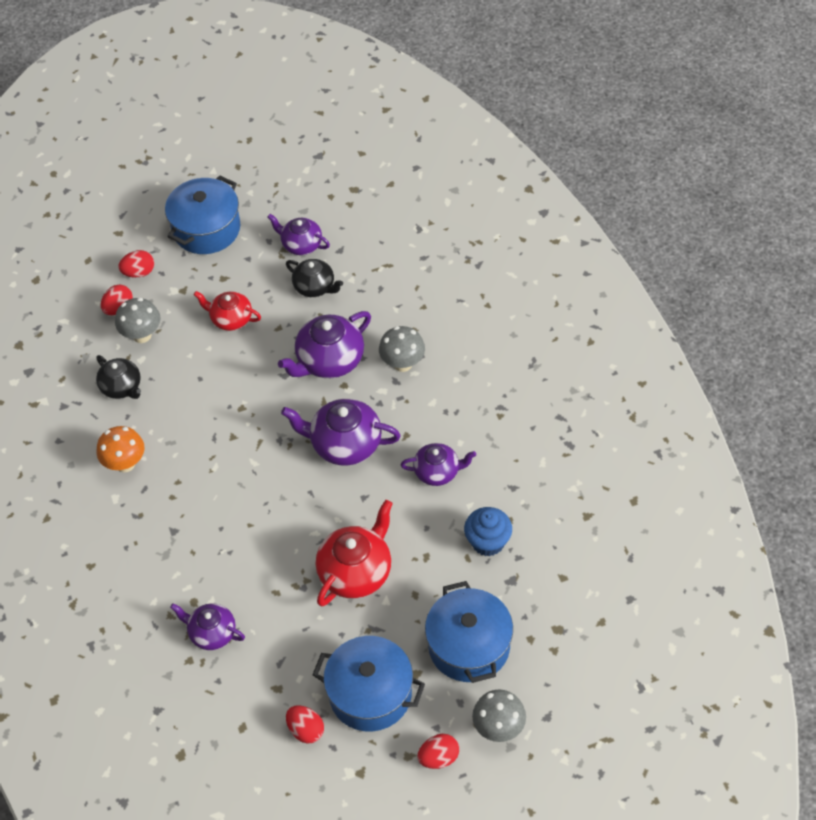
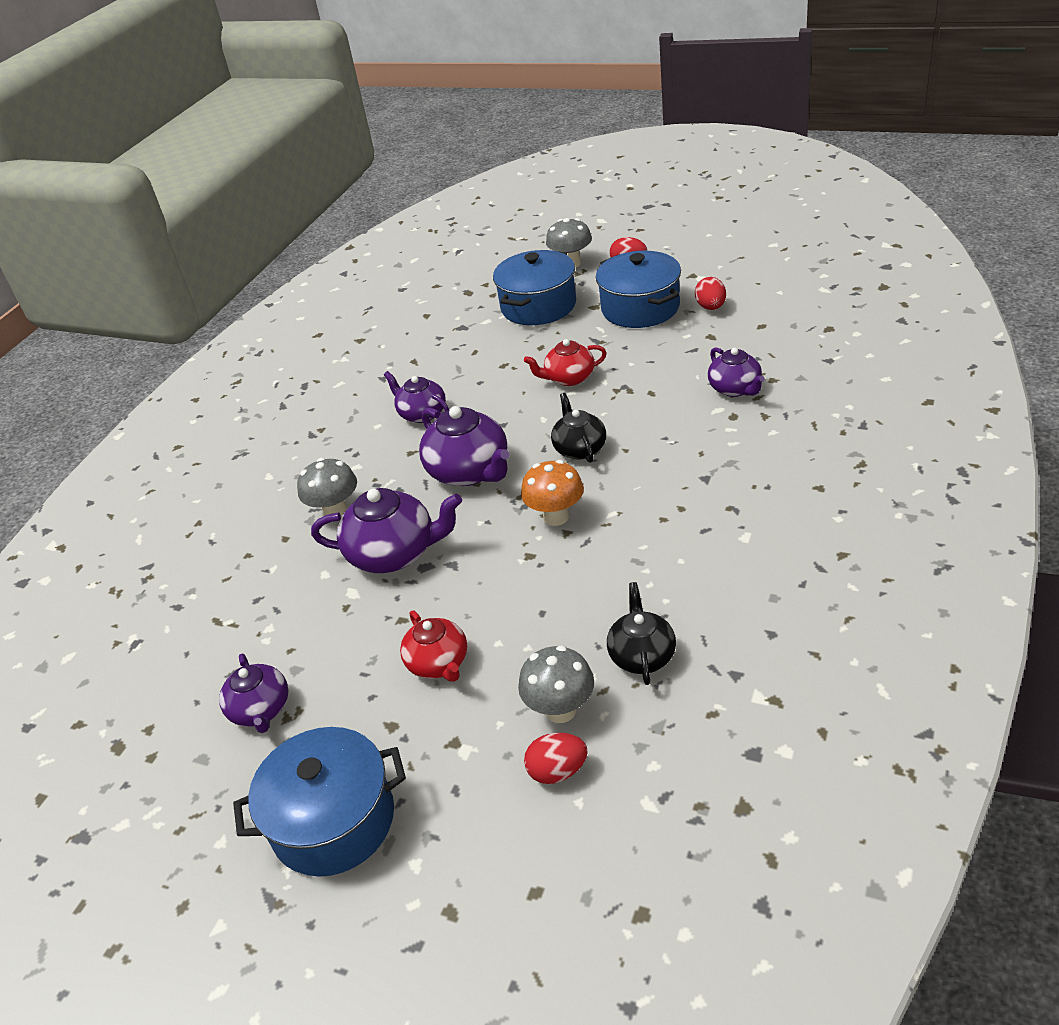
camera: 135 degrees left, 15 degrees down
orange mushroom [97,426,144,473] -> orange mushroom moved to [521,460,584,526]
red egg [118,250,154,278] -> none
black teapot [286,259,343,297] -> black teapot moved to [551,393,606,463]
red teapot [316,500,393,606] -> red teapot [524,339,607,386], size x0.63
blue cupcake [464,507,512,556] -> none

